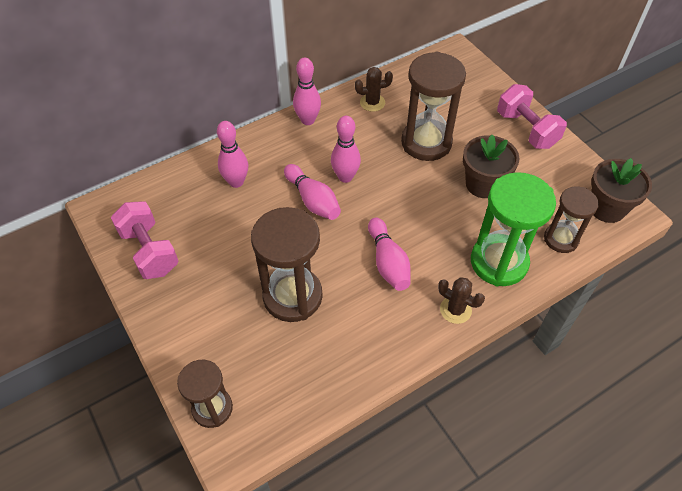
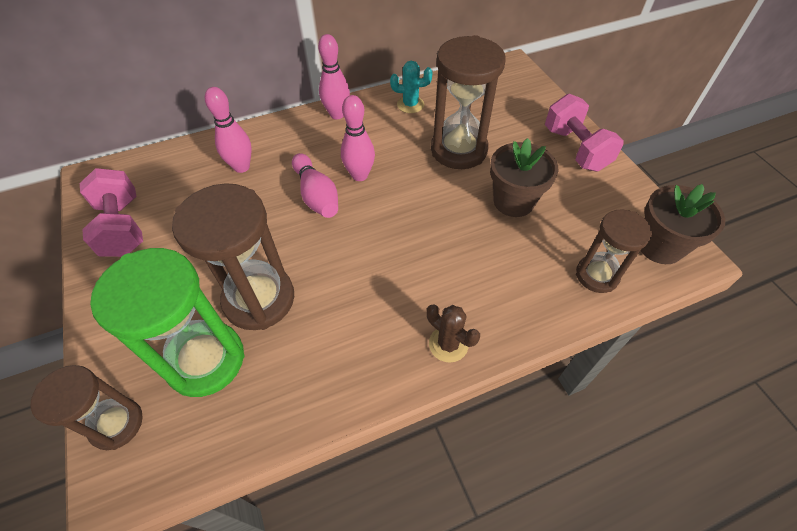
camera: 10 degrees right, 0 degrees up
brown cactus [355,67,393,112] -> turquoise cactus [390,61,432,113]
pink bowling pin [368,218,411,291] -> none
green hourglass [471,172,556,287] -> green hourglass moved to [90,248,245,397]

